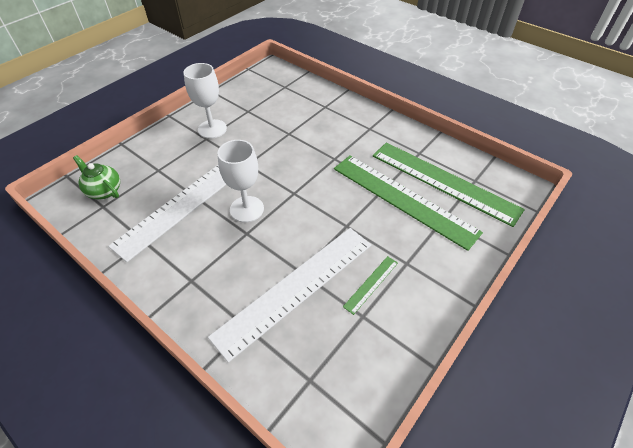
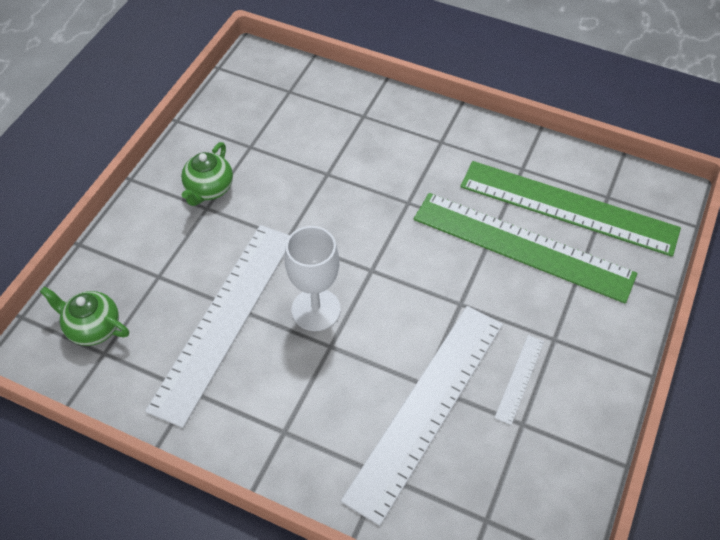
camera: 15 degrees left, 5 degrees up
white goblet [183,63,227,139] -> green teapot [181,142,233,206]
green ruler [343,256,398,315] -> white ruler [495,335,544,425]

